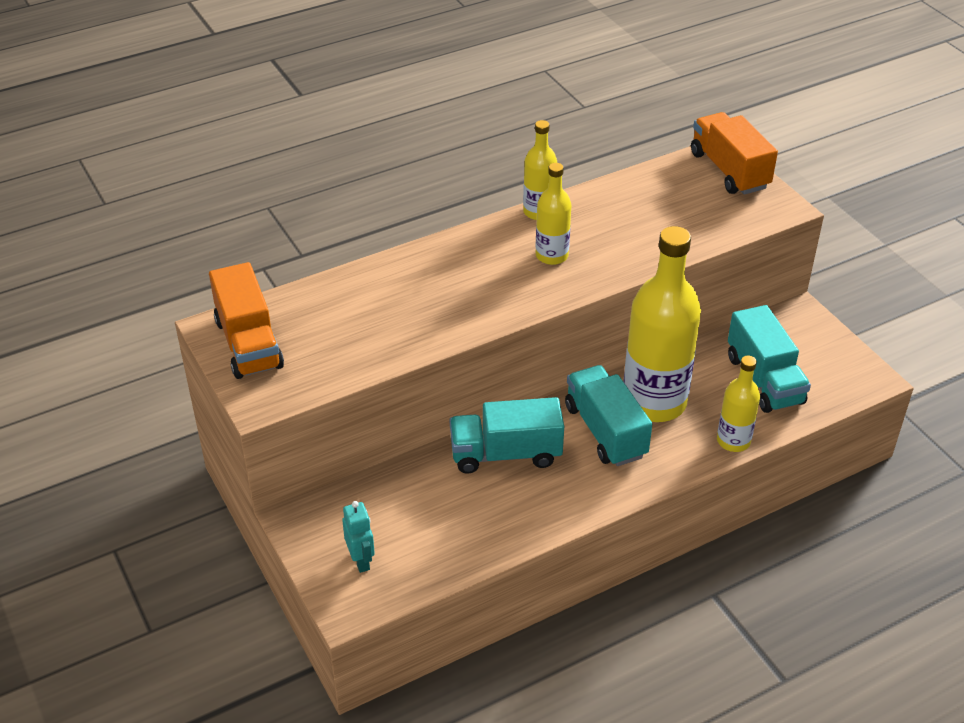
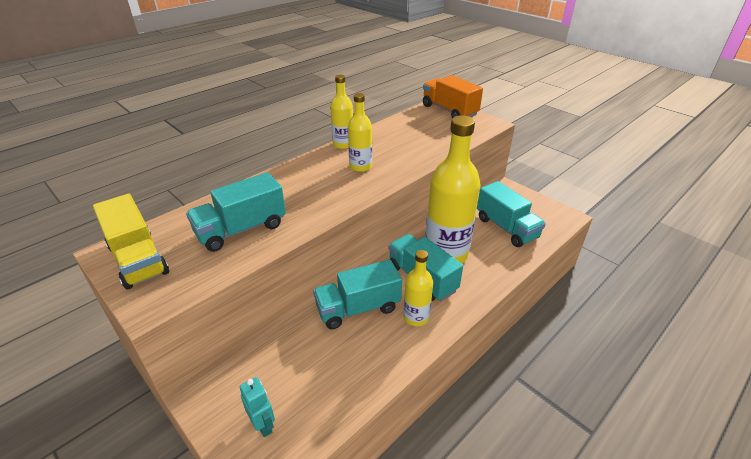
camera: 15 degrees left, 5 degrees down
orange truck [209,262,284,379] -> yellow truck [93,194,169,290]
yellow bottle [717,356,760,452] -> yellow bottle moved to [403,250,433,326]
none -> turquoise truck [186,172,286,252]

